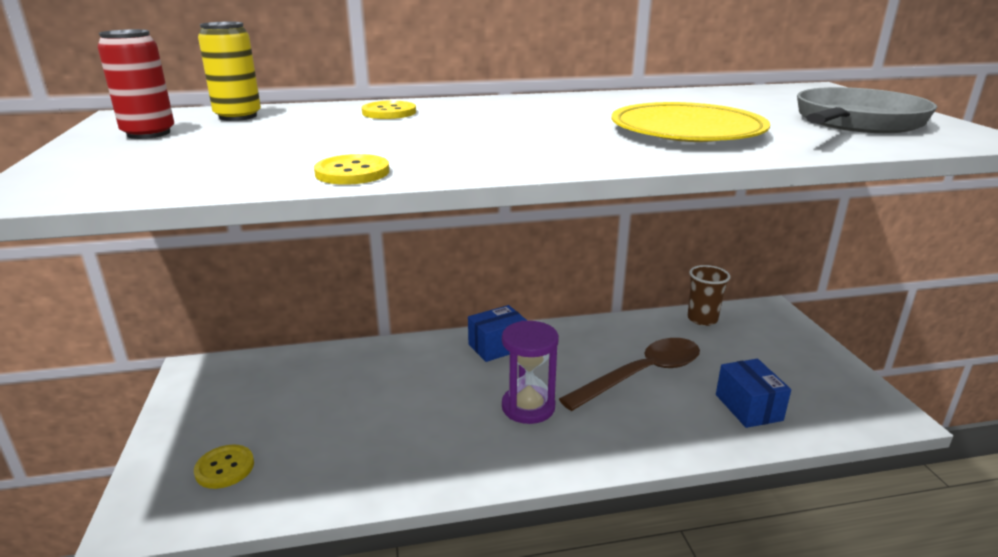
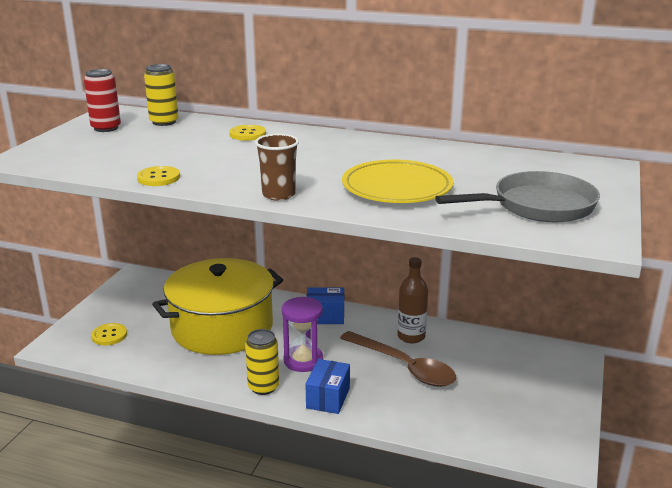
camera: 30 degrees right, 0 degrees up
brown spoon [559,338,700,411] -> brown spoon turned 45 degrees clockwise [340,331,456,387]
brown cup [687,265,730,326] -> brown cup moved to [255,134,299,201]
blue box [716,359,791,428] -> blue box moved to [305,359,350,414]
none -> yellow pot [152,258,283,355]
none -> yellow can [245,329,279,395]
none -> brown bottle [398,257,428,343]

